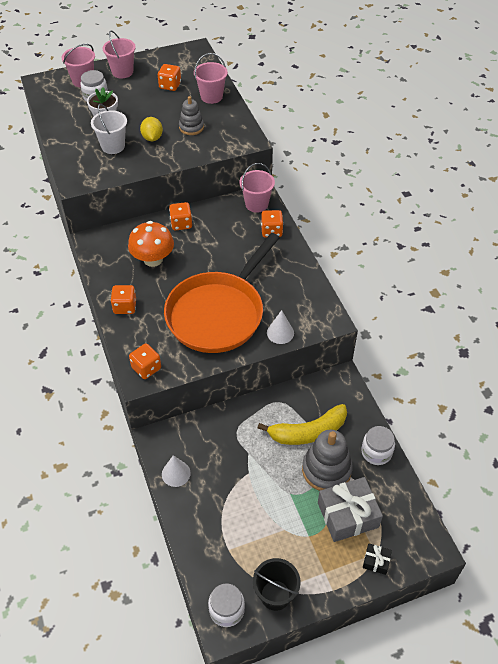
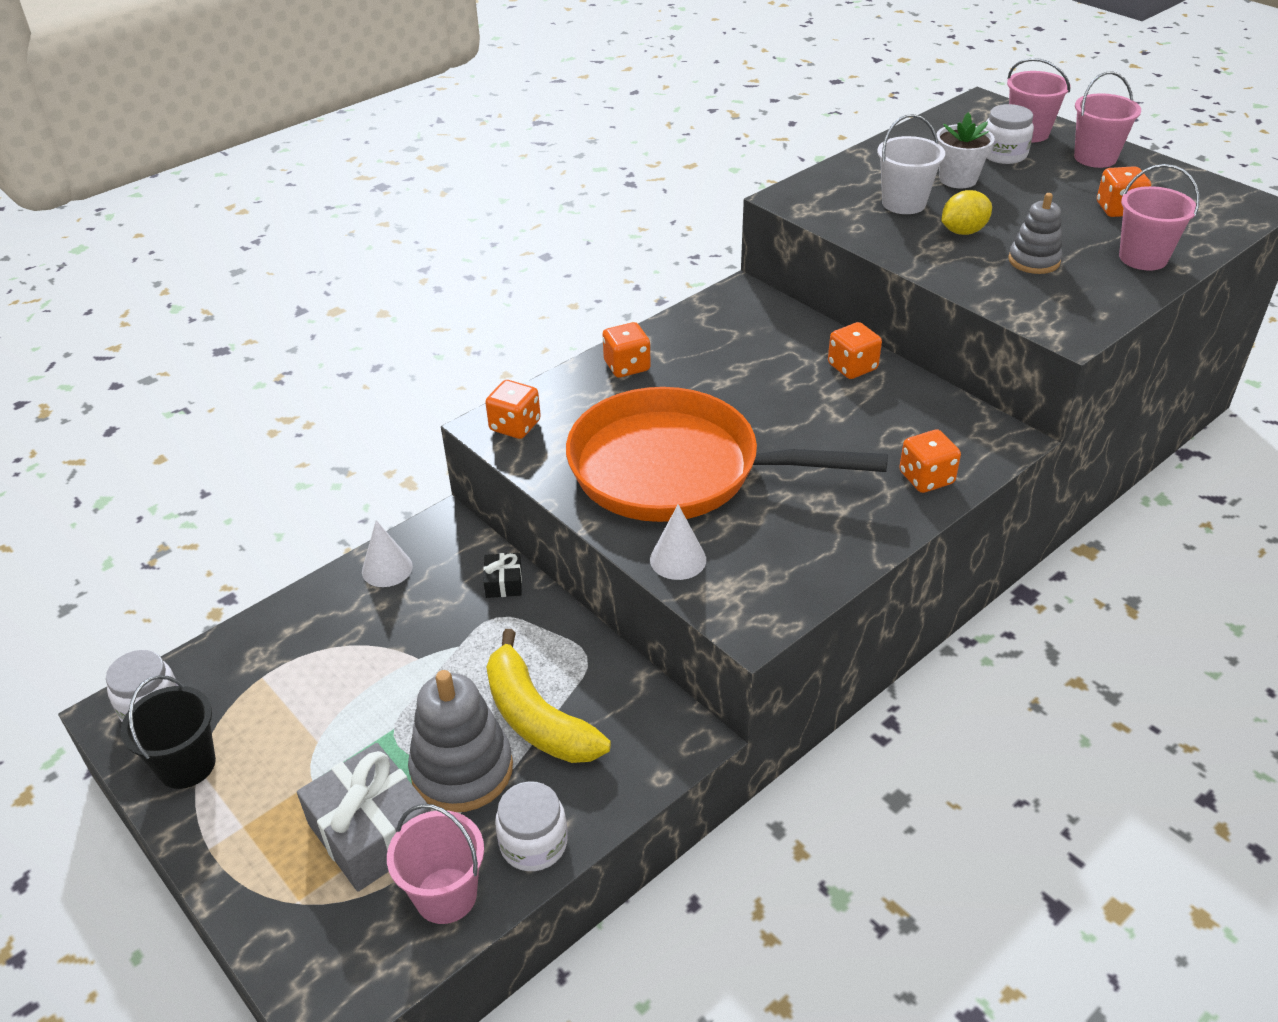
camera: 70 degrees right, 10 degrees down
orange mushroom [128,221,174,267] -> none
pink bucket [239,163,275,213] -> pink bucket moved to [387,804,484,924]
black gift [363,544,392,575] -> black gift moved to [483,553,522,598]

